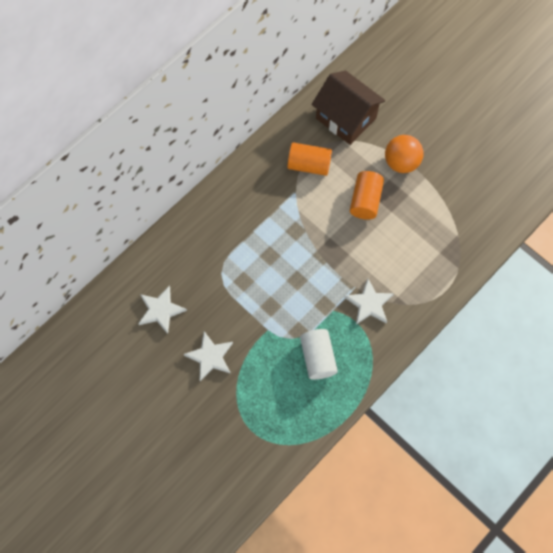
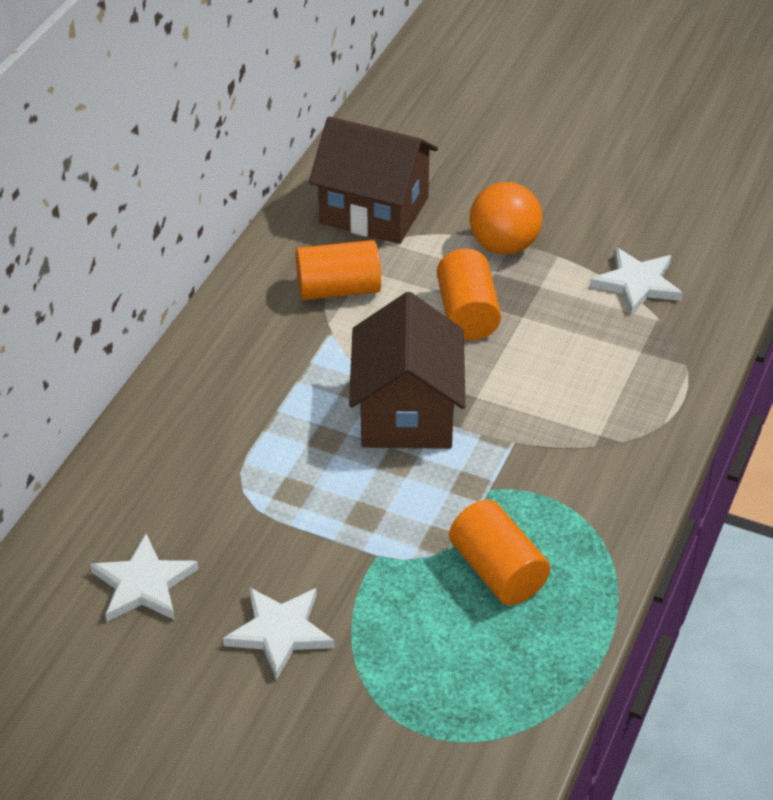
camera: 20 degrees left, 25 degrees down
white cylinder [300,329,338,380] -> orange cylinder [449,499,550,605]
white star [344,279,394,325] -> white star moved to [590,247,682,315]
none -> brown house [349,292,465,449]

